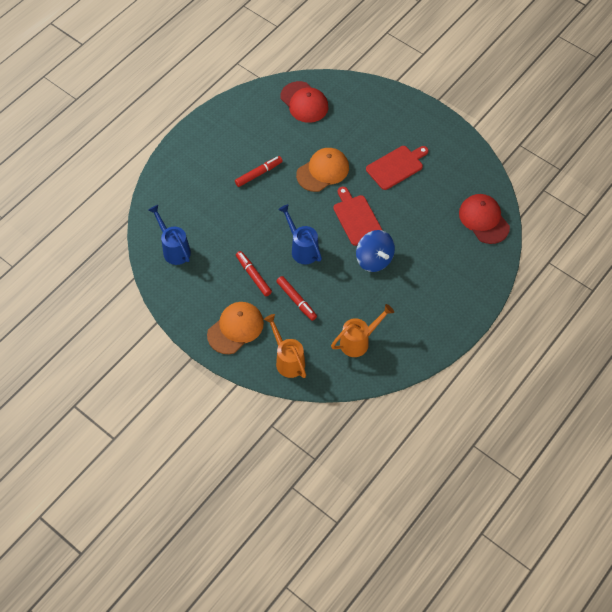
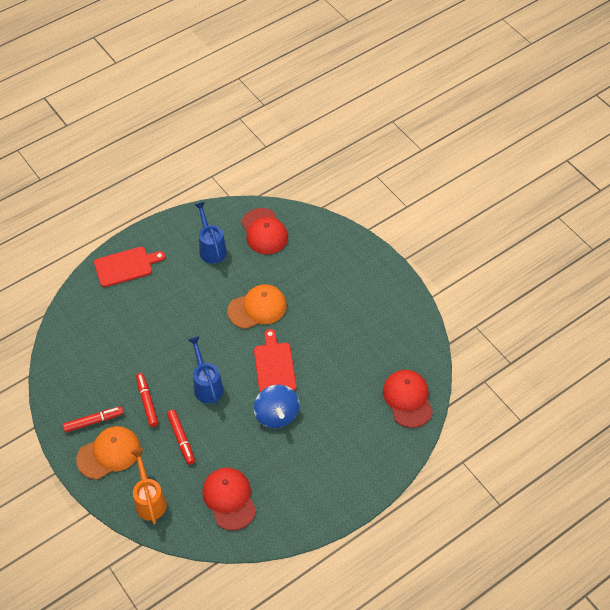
camera: 15 degrees right, 5 degrees down
blue watering can [148,205,191,265] -> blue watering can moved to [194,202,227,264]
red marker [235,156,283,187] -> red marker moved to [63,406,124,433]
orange watering can [331,304,394,357] -> red cap [202,468,256,530]
red cutting board [366,146,429,190] -> red cutting board moved to [94,247,165,287]

